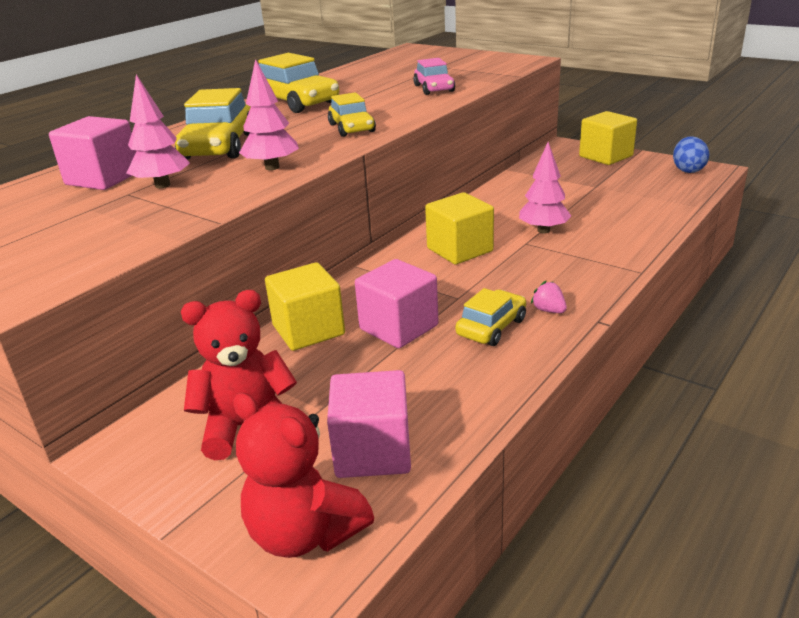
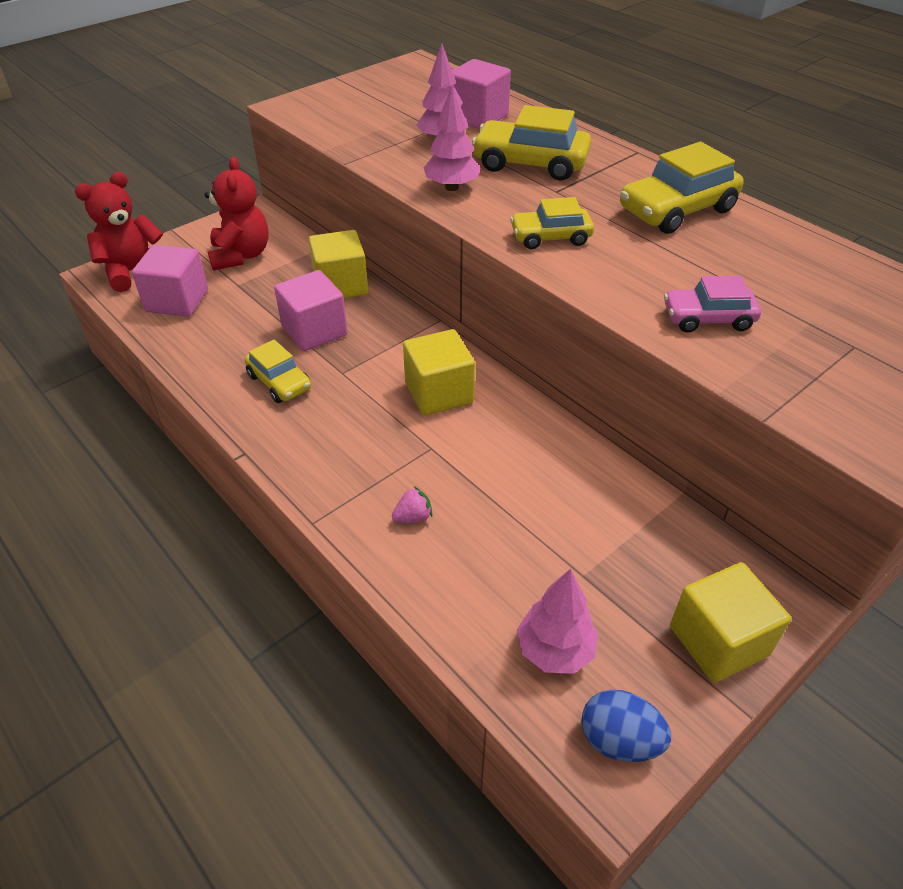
camera: 100 degrees right, 15 degrees up
pink tree [519,142,571,233] -> pink tree moved to [517,568,598,674]
pink strawberry [531,281,567,313] -> pink strawberry moved to [392,486,433,523]

